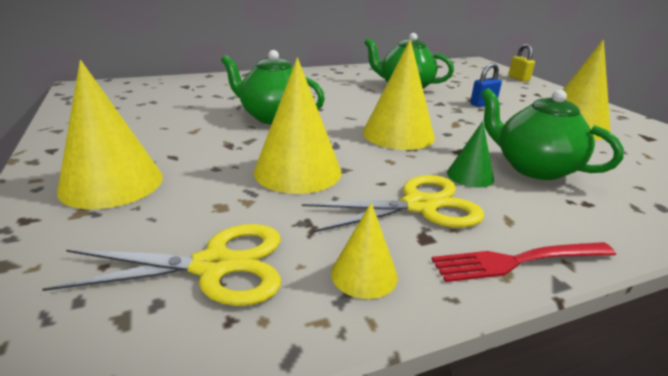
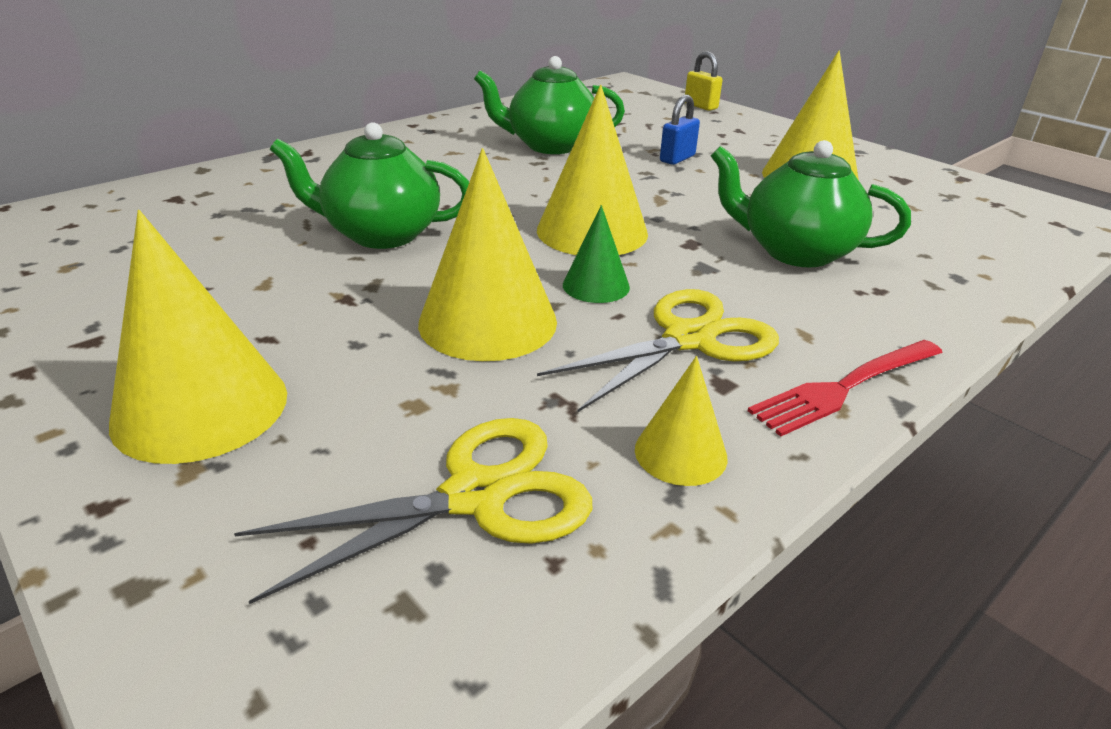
camera: 20 degrees left, 5 degrees up
green cone [447,121,494,188] -> green cone moved to [563,205,630,303]

